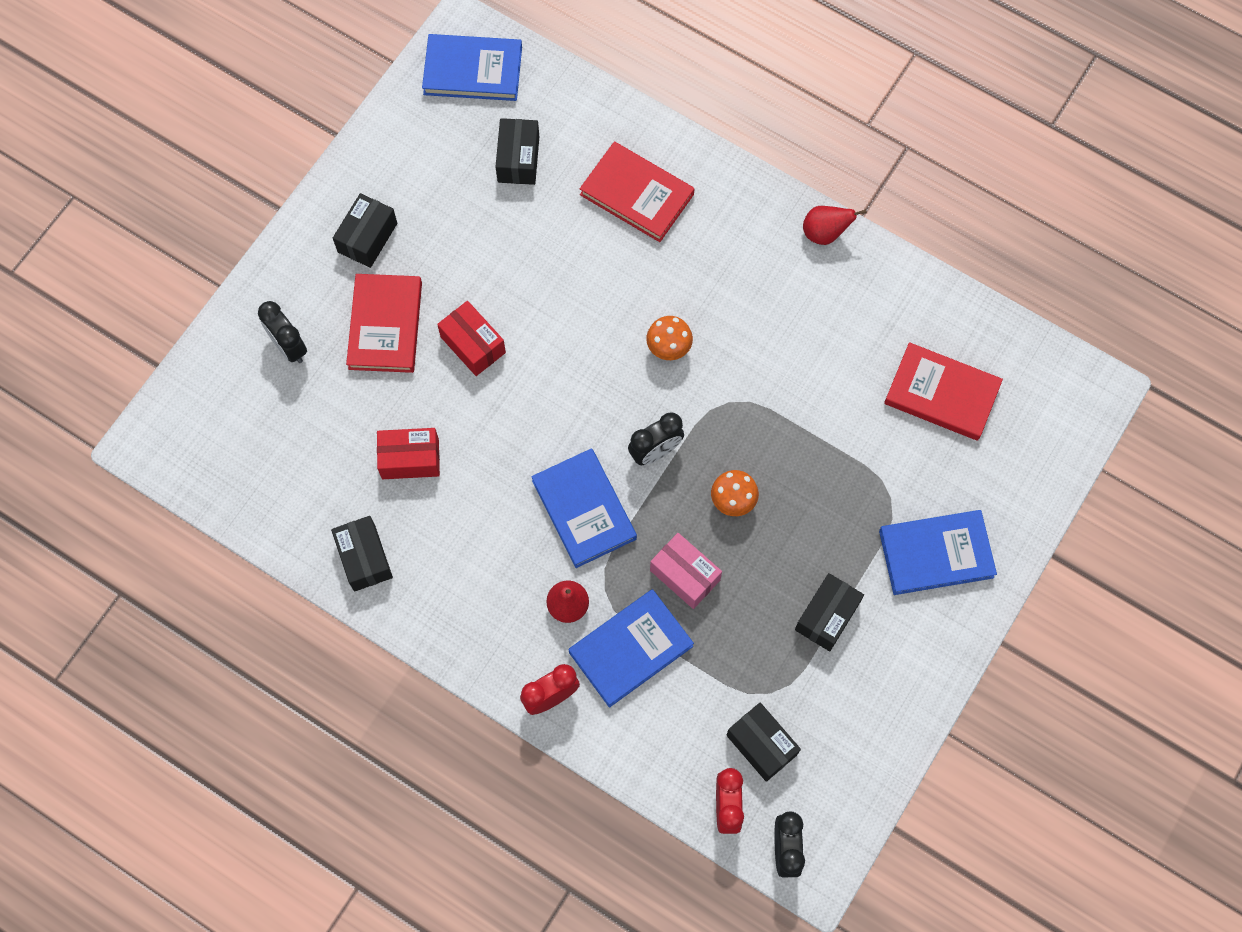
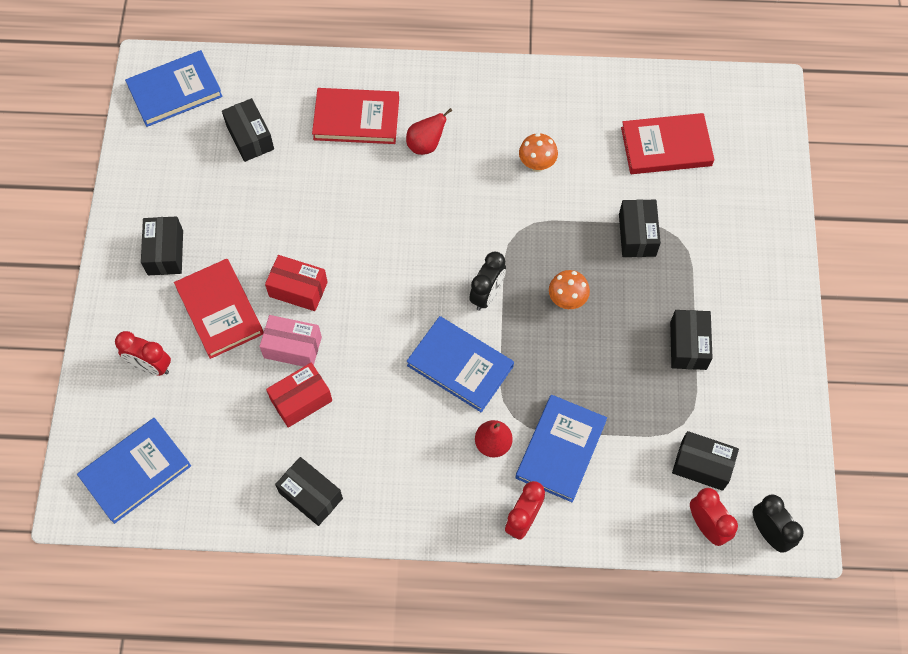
camera: 30 degrees left, 5 degrees down
black clock [258,301,307,363] -> red clock [115,331,171,376]
orange mushroom [646,316,693,360] -> orange mushroom moved to [519,133,558,172]
pink box [650,533,722,609] -> pink box moved to [259,315,322,367]
red pear [803,206,867,245] -> red pear moved to [406,108,453,155]
blue book [879,510,997,595] -> blue book moved to [77,418,191,524]
none -> black box [619,199,661,257]

